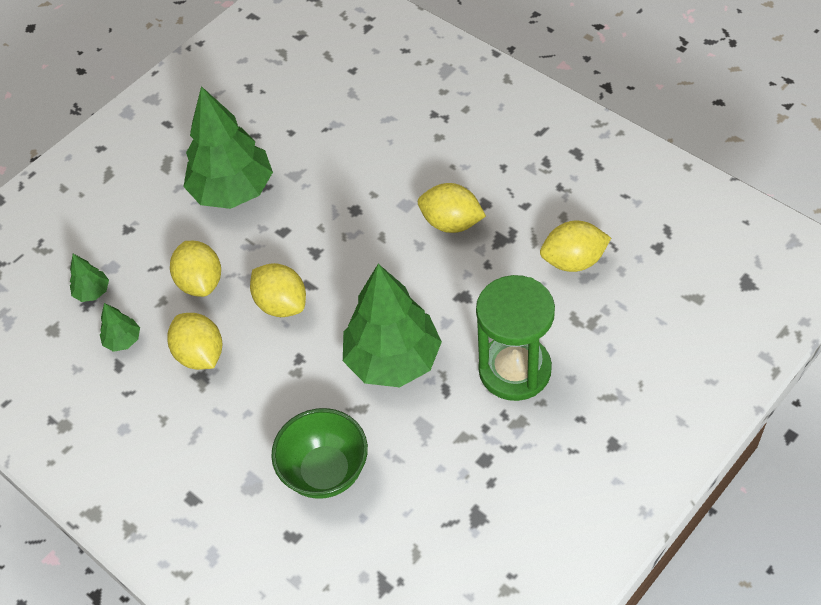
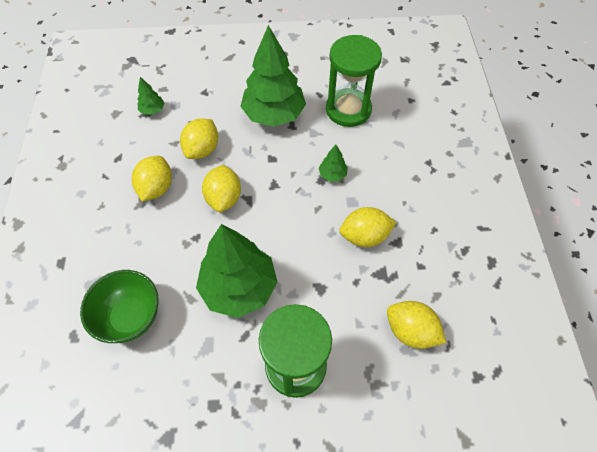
camera: 40 degrees right, 5 degrees up
green tree [100,303,140,352] -> green tree moved to [319,145,348,182]
yellow lemon [418,183,486,233] -> yellow lemon turned 75 degrees counterclockwise [339,207,396,247]
none -> green hourglass [326,35,382,127]

